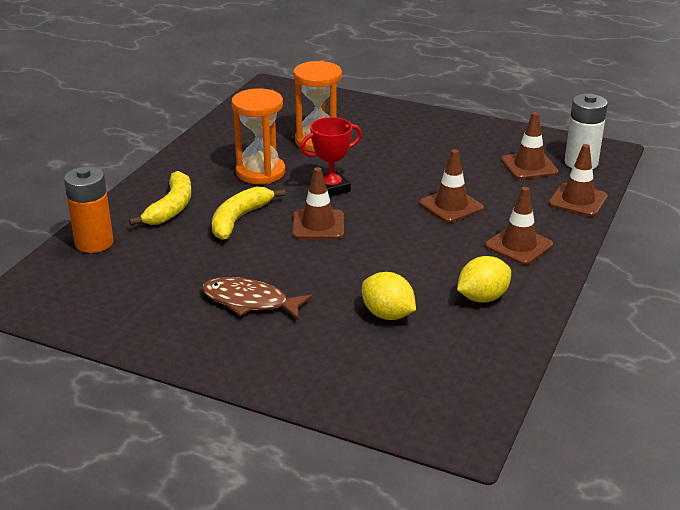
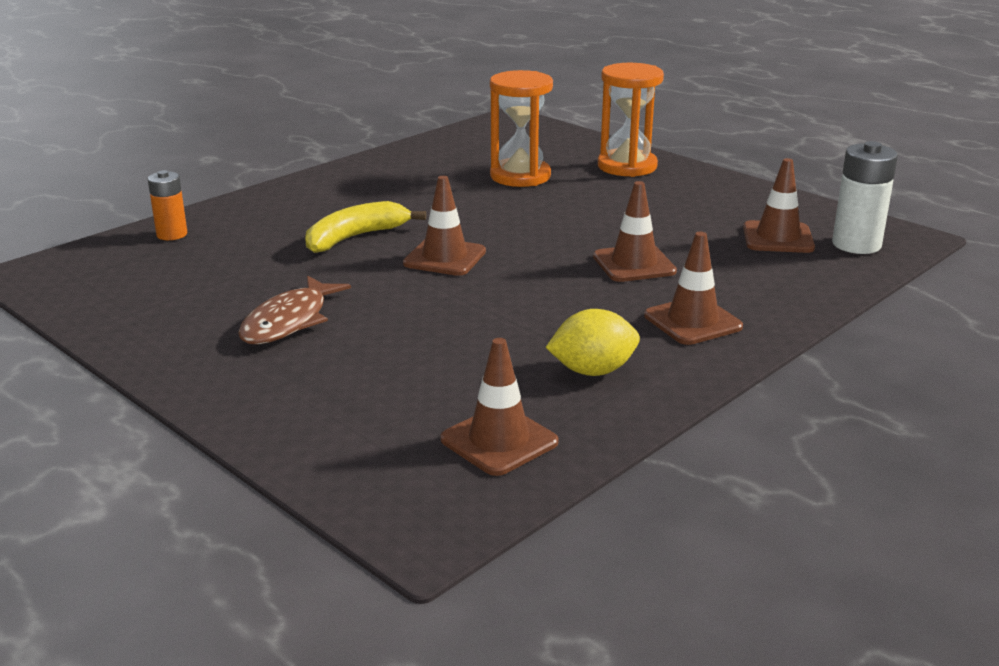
camera: 20 degrees right, 5 degrees down
orange battery [64,166,113,253] -> orange battery [148,170,188,240], size x0.64
yellow banana [129,171,192,226] -> none
brown fish [202,277,312,320] -> brown fish turned 105 degrees counterclockwise [238,276,351,345]
orange hourglass [232,88,285,184] -> orange hourglass moved to [598,63,664,177]
red trophy [300,117,362,197] -> none
yellow lemon [362,272,416,320] -> none
brown traffic cone [549,144,608,217] -> brown traffic cone moved to [440,338,559,476]

